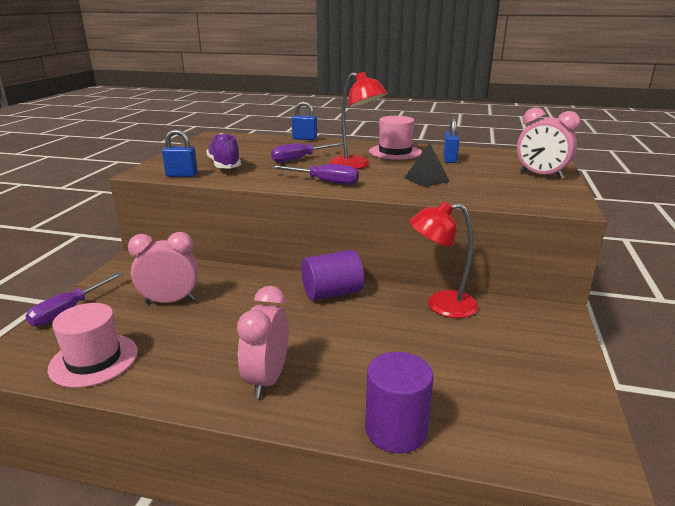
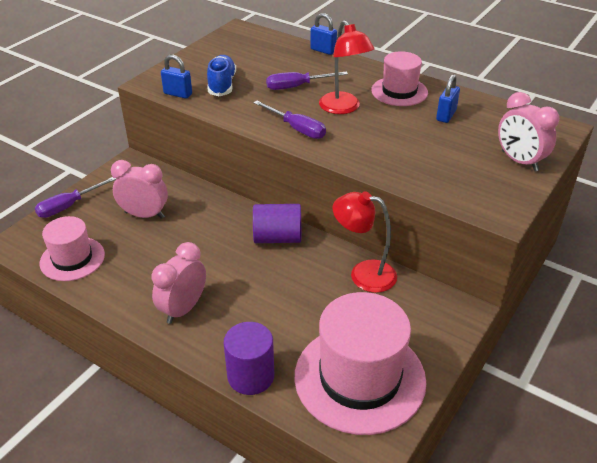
camera: 20 degrees right, 15 degrees up
purple shoe [206,133,241,168] -> blue shoe [207,55,236,96]
black pyramid [404,143,450,187] -> none
none -> pink hat [295,292,426,435]

